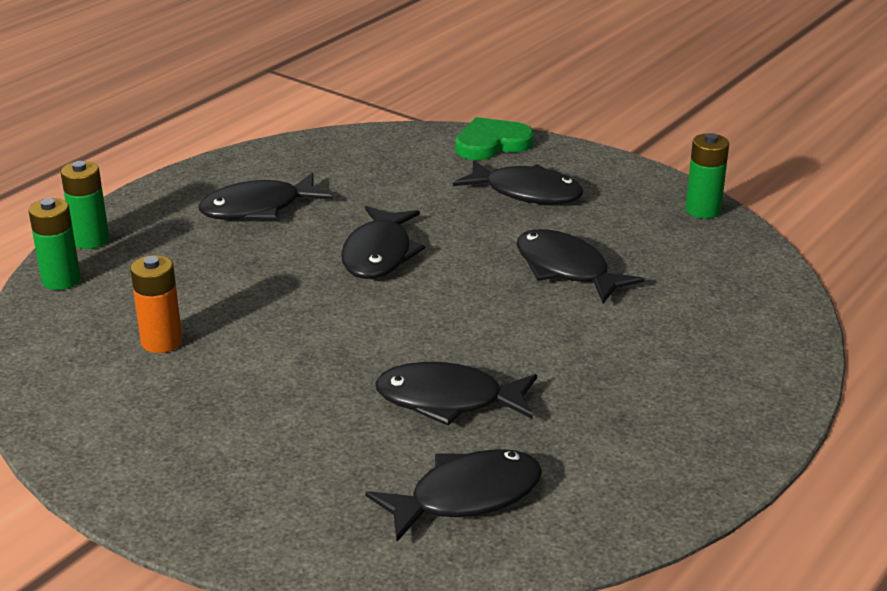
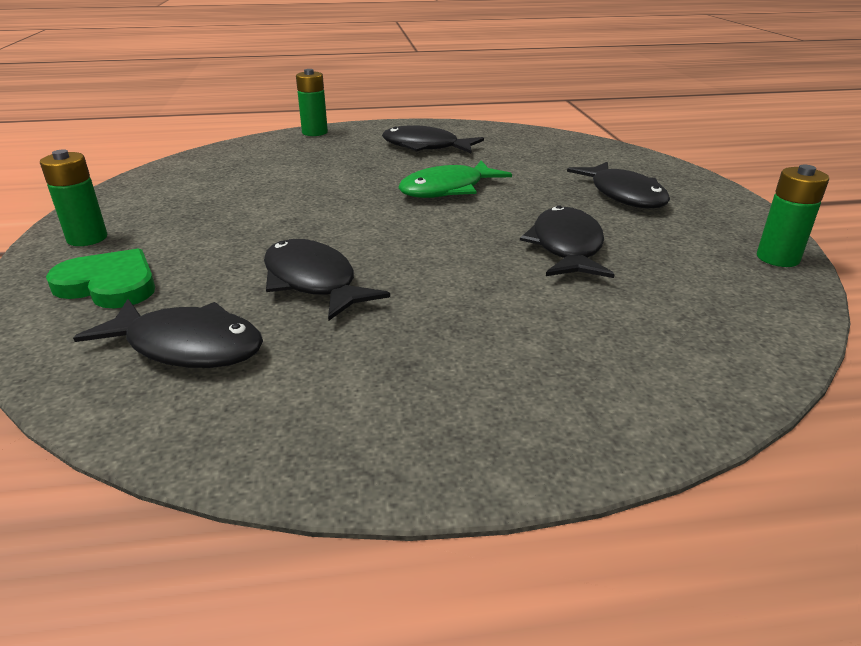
camera: 45 degrees right, 0 degrees up
green battery [28,198,81,290] -> green battery moved to [40,149,107,246]
orange battery [131,255,182,353] -> none
black fish [341,206,425,279] -> green fish [398,161,512,198]
green heart [455,117,534,160] -> green heart moved to [46,248,155,308]

